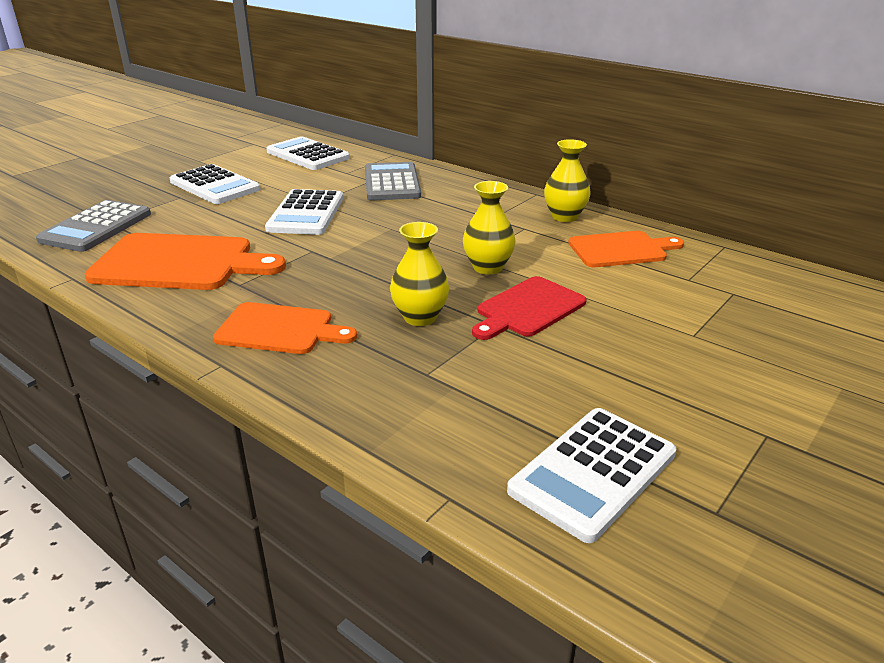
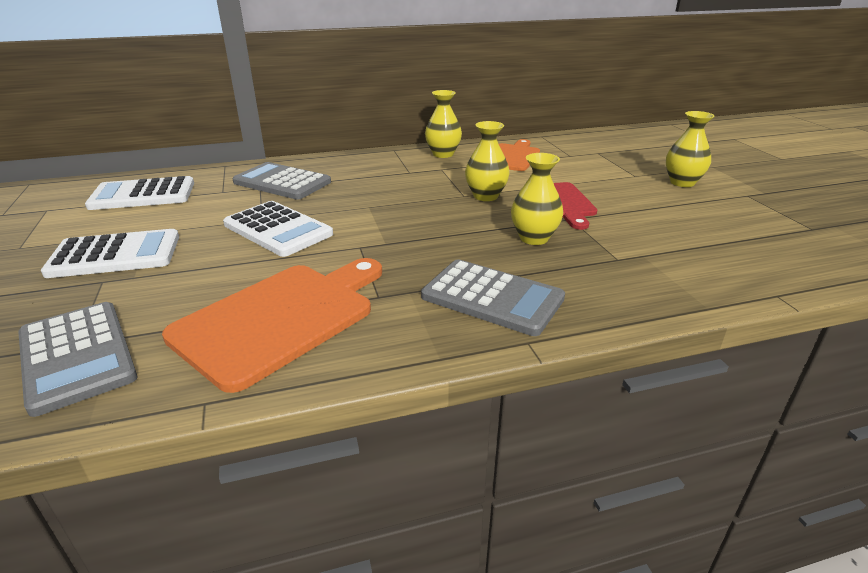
camera: 55 degrees left, 0 degrees up
orange cutting board [213,302,357,354] -> grey calculator [421,259,565,336]
white calculator [507,408,677,543] -> none
none -> yellow vase [666,111,714,187]

